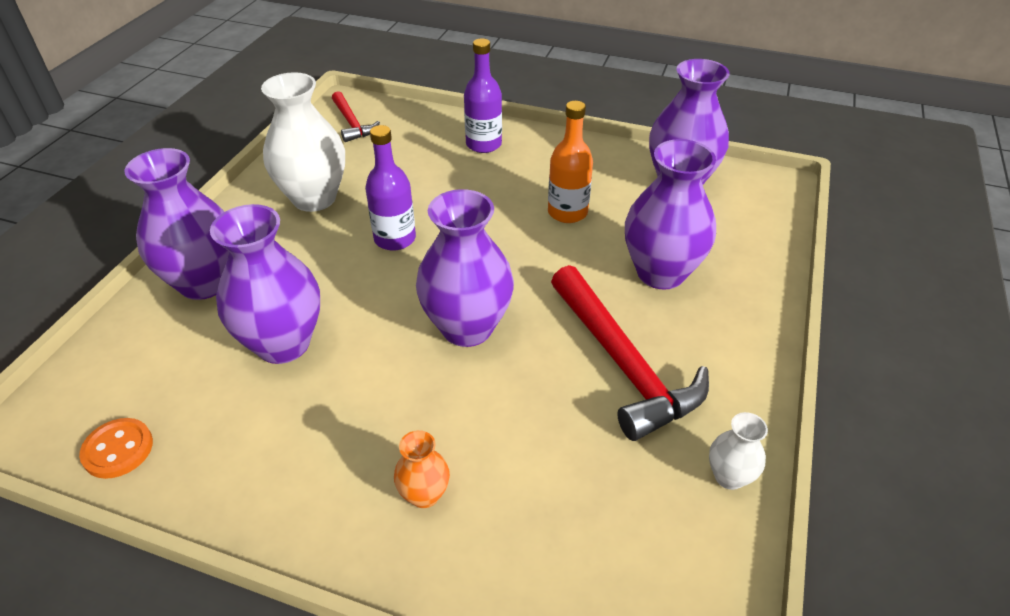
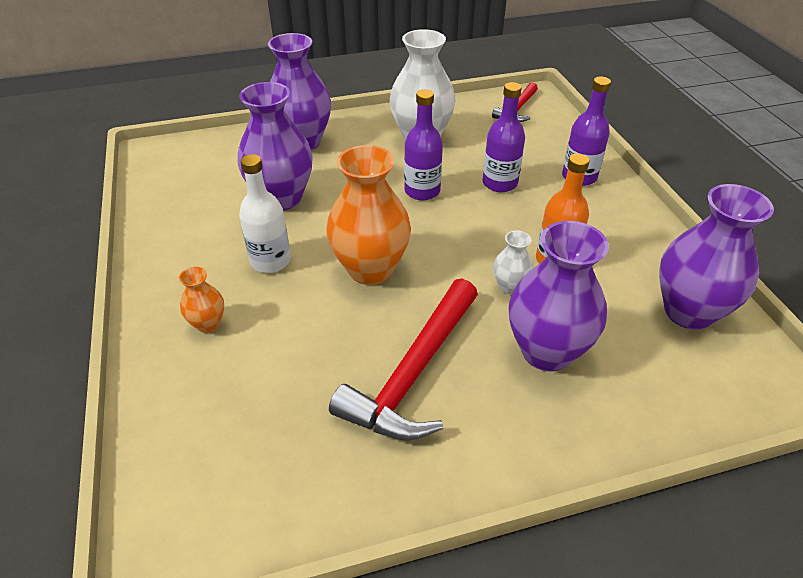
camera: 55 degrees right, 0 degrees up
orange button [79,418,153,479] -> none
purple vase [416,189,514,347] -> orange vase [326,145,411,285]
white vase [709,412,768,490] -> white vase moved to [493,230,533,295]
none -> white bottle [239,154,291,273]
none -> purple bottle [483,82,525,192]

